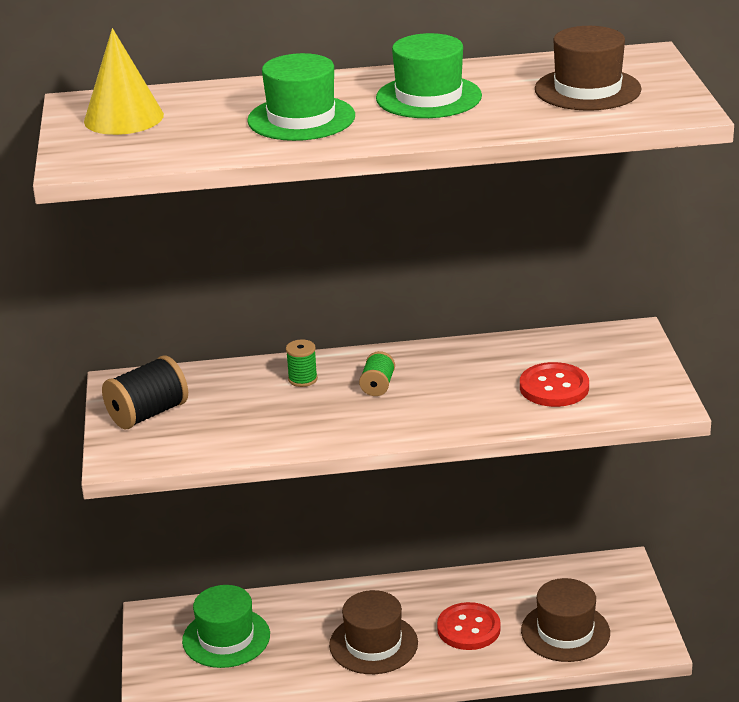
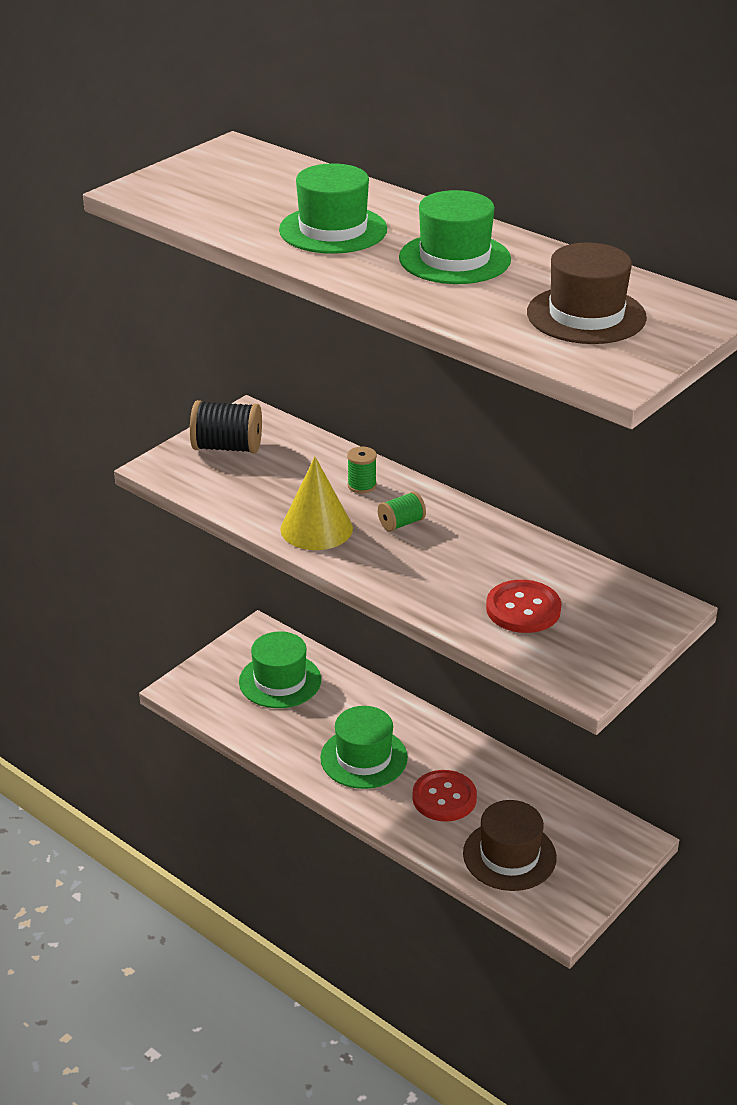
camera: 45 degrees right, 5 degrees up
yellow cone [84,28,164,135] -> yellow cone moved to [280,457,353,550]
brown hat [329,590,418,674] -> green hat [320,706,408,789]

